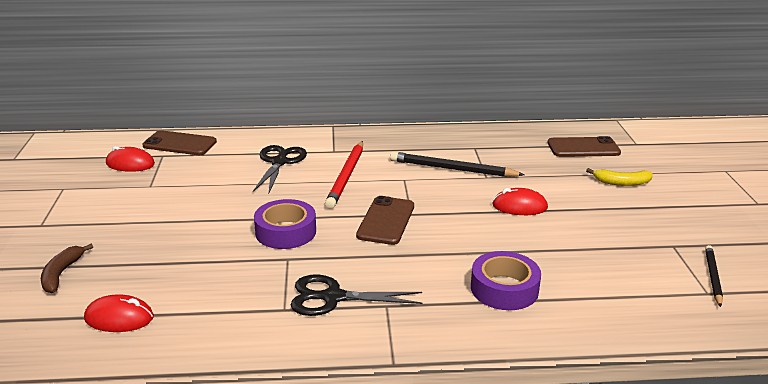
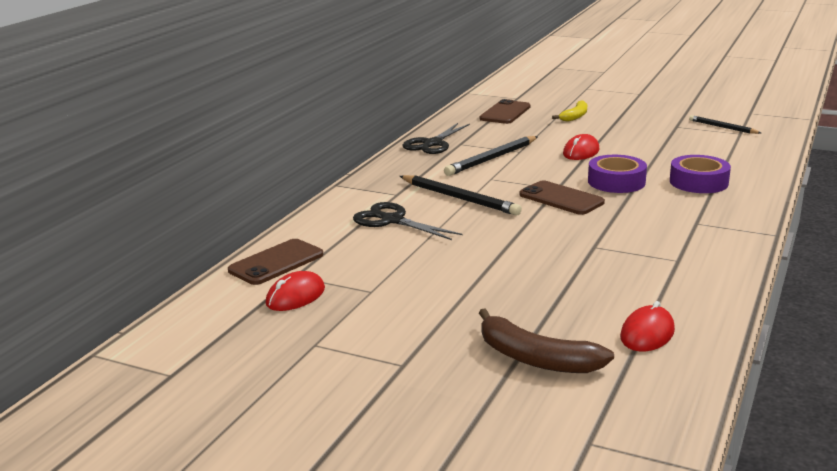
camera: 60 degrees left, 5 degrees down
brown banana [41,244,93,293] -> brown banana [479,308,614,373], size x1.57
purple tape [254,199,316,249] -> purple tape moved to [588,155,647,193]
black scissors [291,275,423,316] -> black scissors moved to [402,123,470,154]
red pencil [325,141,363,209] -> black pencil [400,175,522,216]

